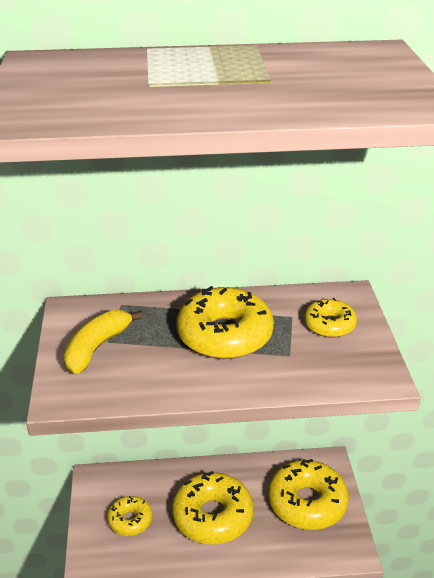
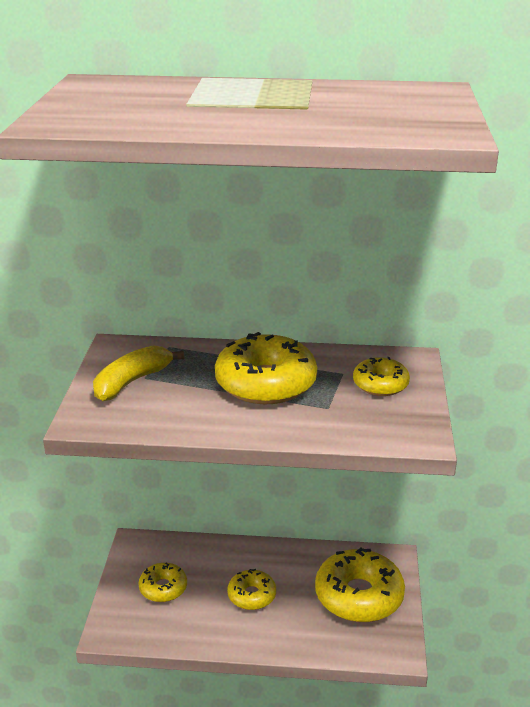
camera: 10 degrees right, 5 degrees down
yellow donut [172,471,254,545] -> yellow donut [227,569,276,610], size x0.55

